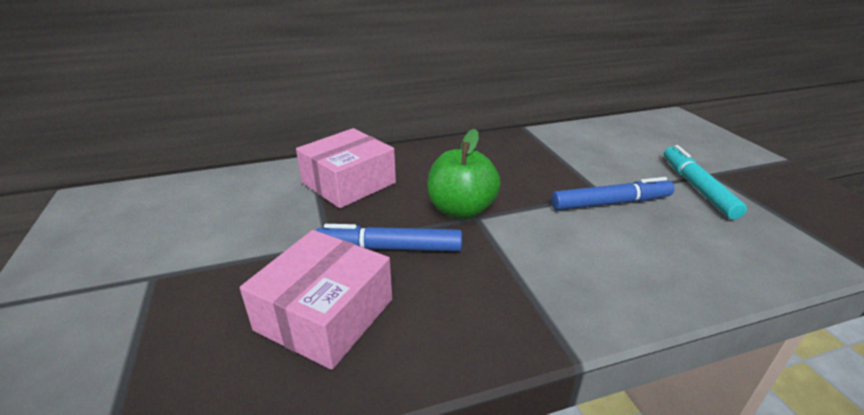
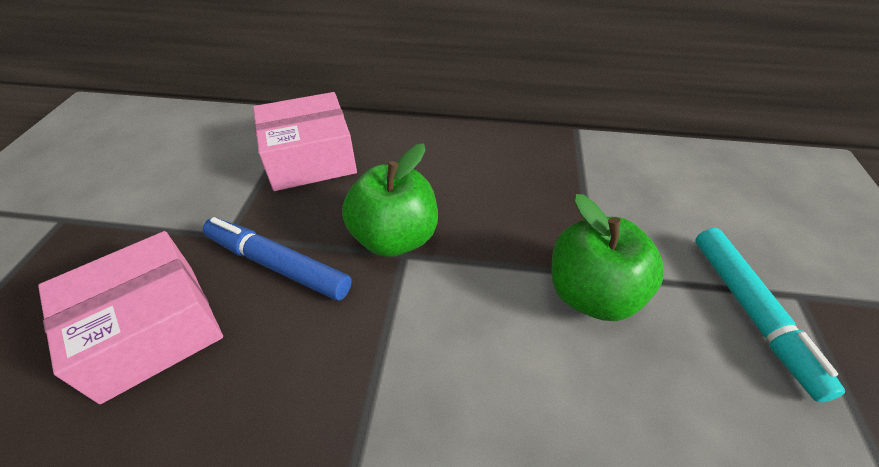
camera: 25 degrees right, 15 degrees up
blue marker [551,177,674,210] -> green apple [552,194,664,321]
turquoise marker [664,145,747,219] -> turquoise marker turned 150 degrees clockwise [696,228,845,402]

